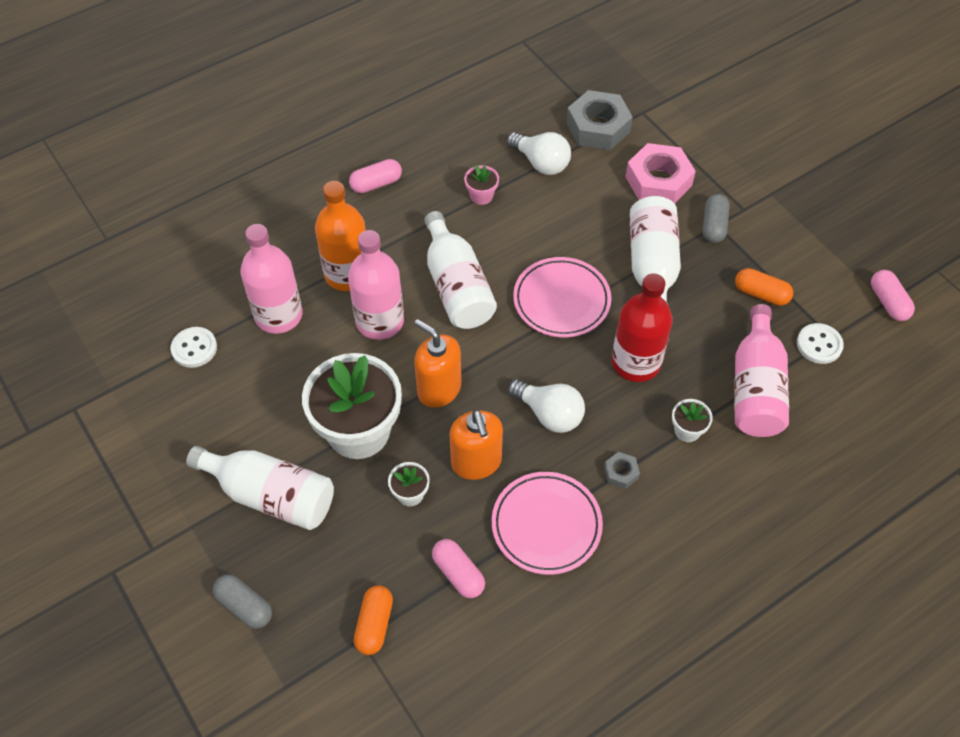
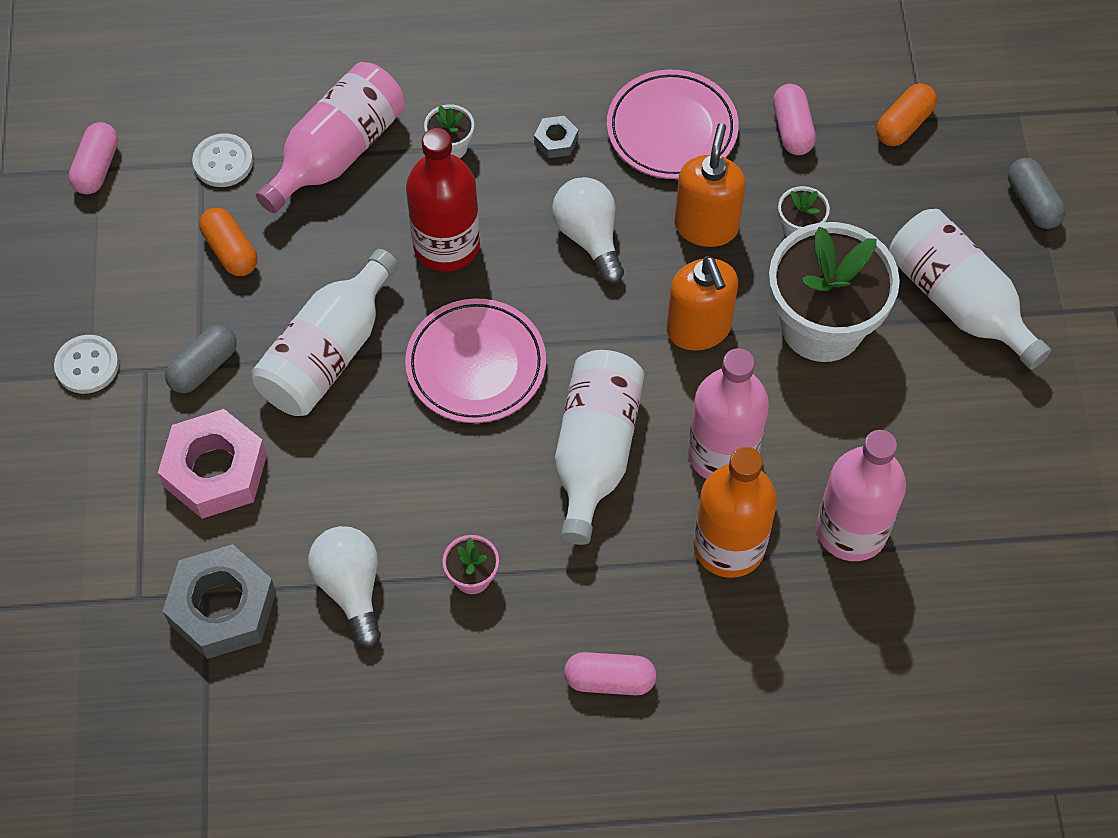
camera: 150 degrees left, 5 degrees up
white button [171,327,217,368] -> white button moved to [54,335,119,394]

